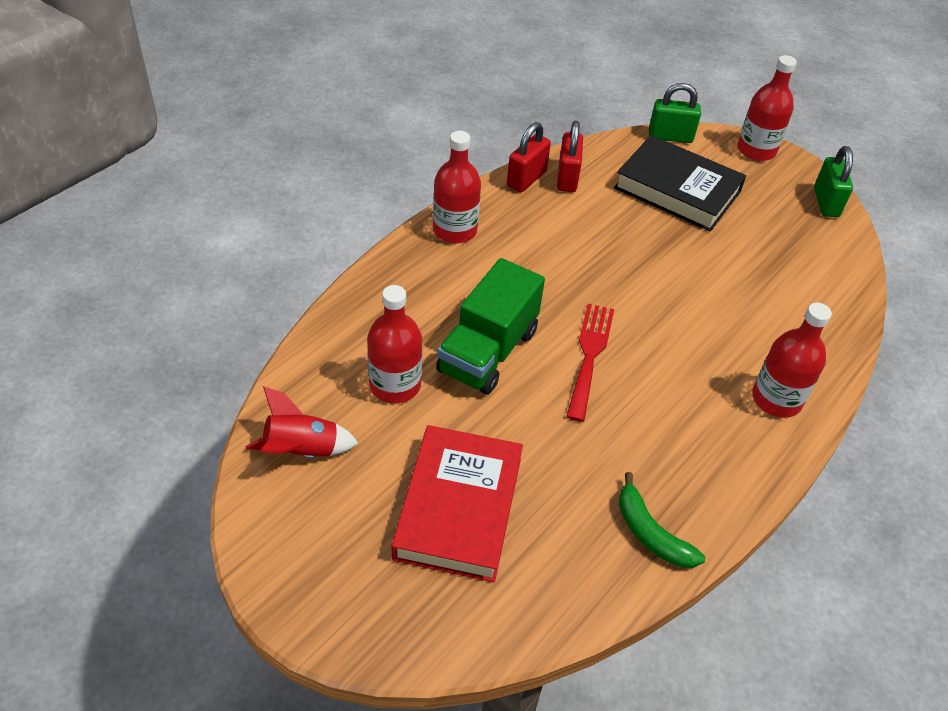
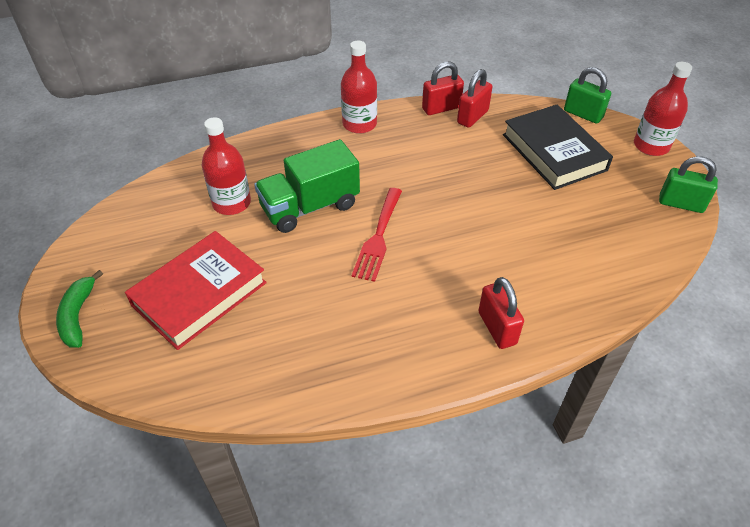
camera: 35 degrees right, 0 degrees up
red rocket [245,386,359,458] -> none
red fork [566,304,614,422] -> red fork turned 150 degrees clockwise [352,188,402,282]
green banana [619,472,705,568] -> green banana moved to [56,270,103,348]
red bottle [752,303,832,418] -> red padlock [478,277,524,349]
green padlock [814,146,853,217] -> green padlock turned 75 degrees clockwise [659,156,718,213]

